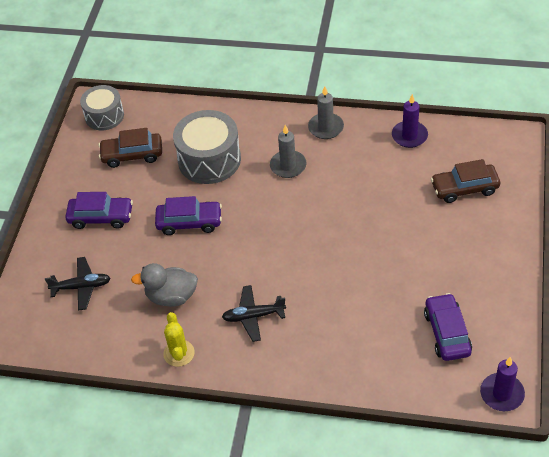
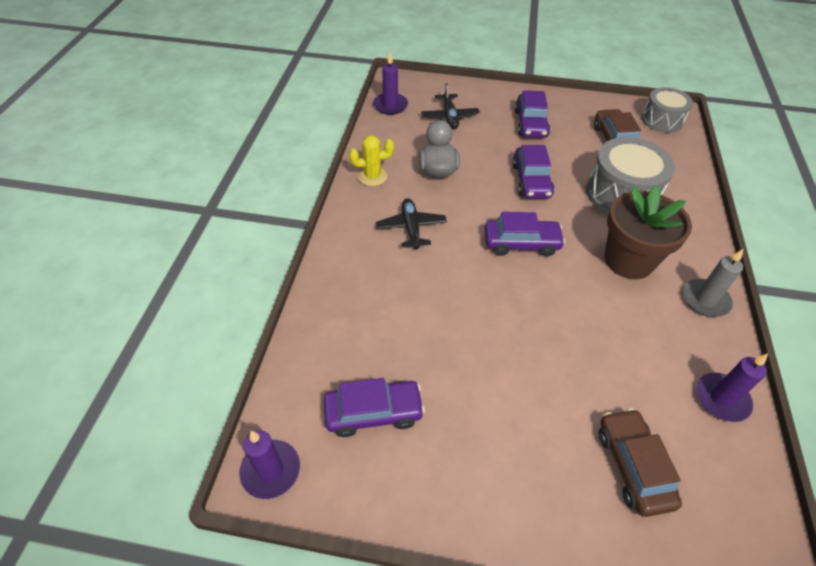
camera: 85 degrees right, 0 degrees up
grey candle [270,125,306,178] -> brown flower pot [605,185,692,279]
none -> purple candle [373,53,408,115]
none -> purple car [485,212,565,257]

